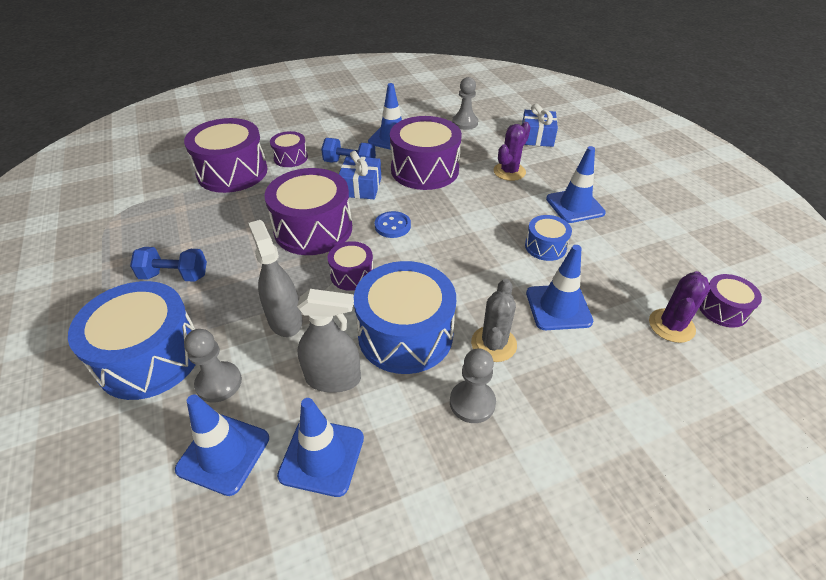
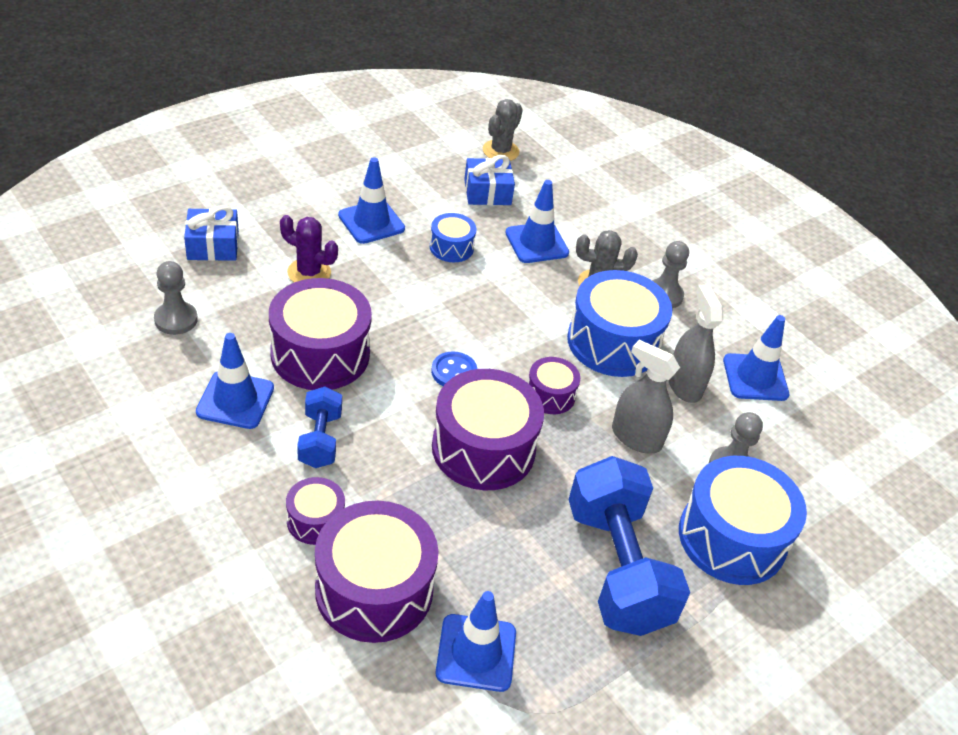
camera: 110 degrees left, 0 degrees up
blue dumbbell [130,247,207,282] -> blue dumbbell [568,456,690,636], size x1.96
blue traffic cone [175,394,269,496] -> blue traffic cone moved to [435,591,516,692]
grey spray bottle [248,220,302,337] -> grey spray bottle turned 75 degrees clockwise [612,340,680,454]
blue gift [339,151,381,199] -> blue gift moved to [464,155,515,205]
purple cactus [649,271,710,343] -> none
purple drum [699,274,762,328] -> grey cactus [483,99,523,161]

